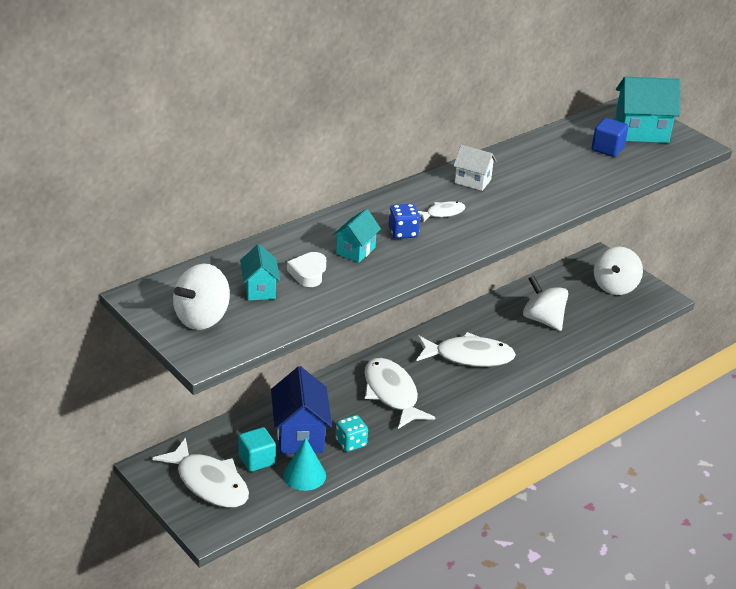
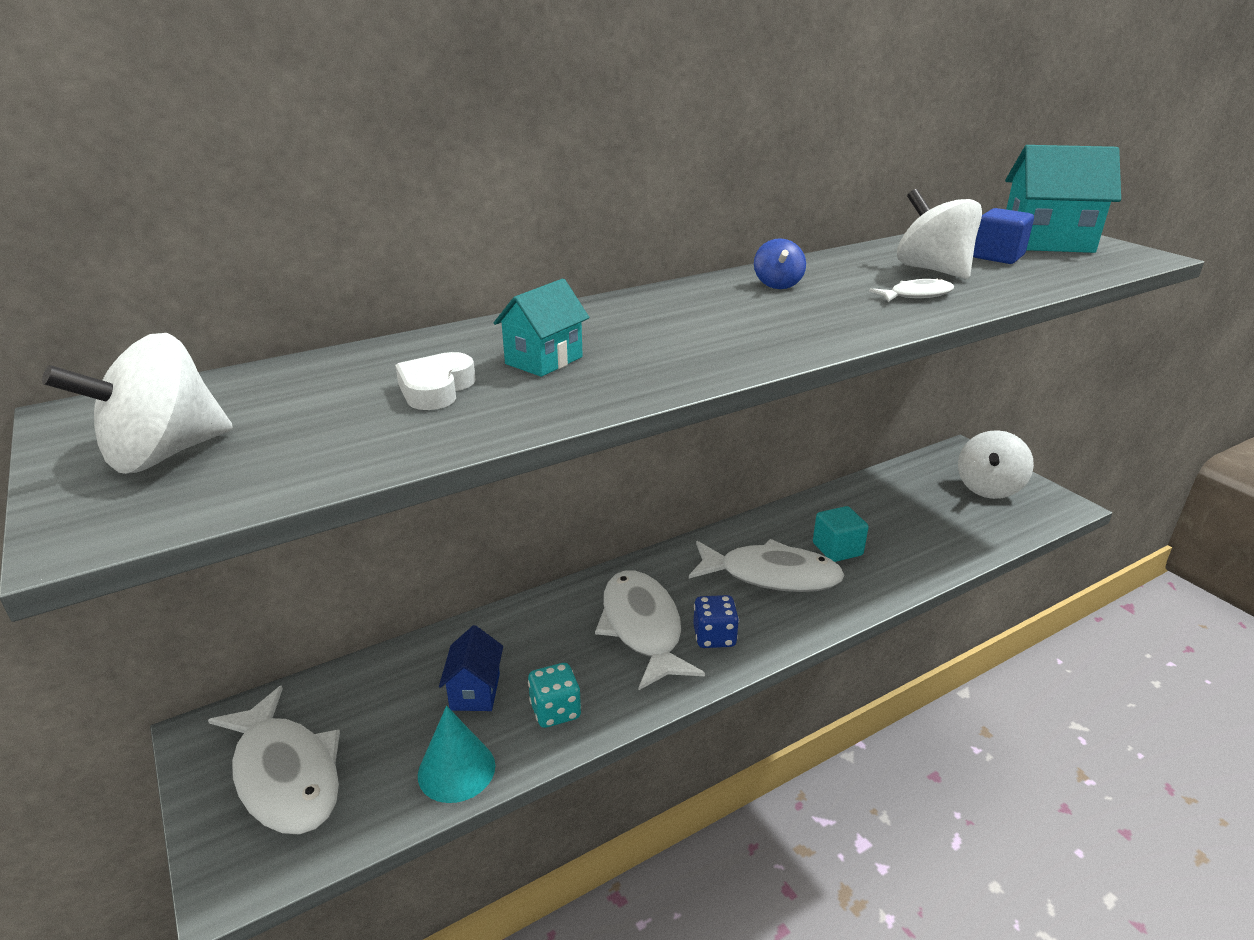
camera: 10 degrees right, 5 degrees down
turquoise cube [238,427,276,472] -> turquoise cube moved to [813,506,869,562]
turquoise house [240,244,280,301] -> none
blue house [271,366,332,454] -> blue house [439,625,503,711], size x0.57
blue dice [389,204,420,239] -> blue dice moved to [693,595,739,648]
white fish [418,201,466,222] -> white fish moved to [869,278,954,302]
white house [453,145,496,191] -> blue spinning top [754,238,806,289]
white spinning top [523,276,568,331] -> white spinning top moved to [897,189,982,279]

